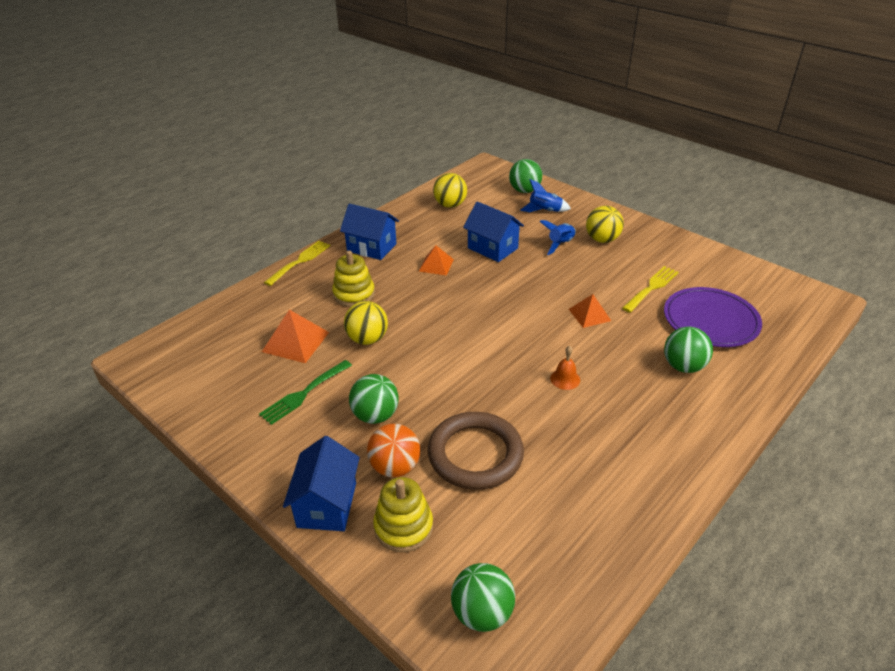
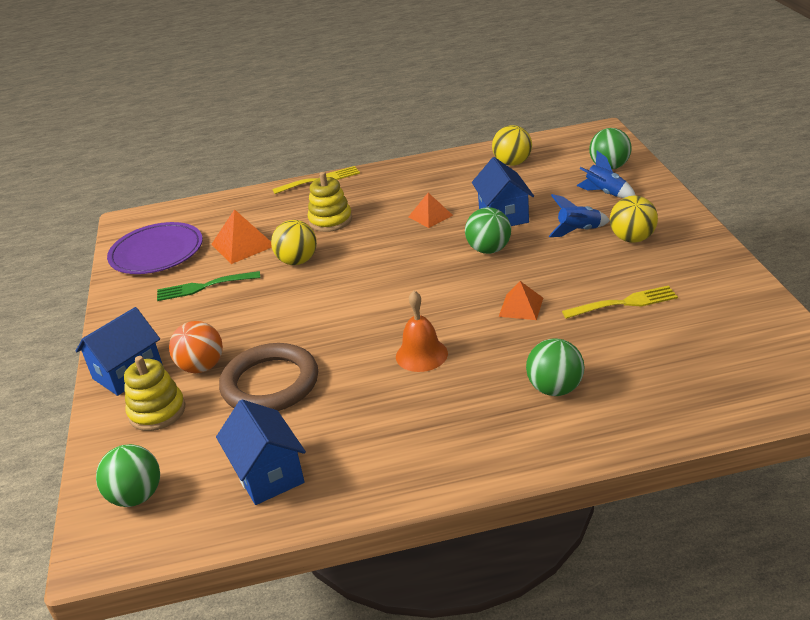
camera: 40 degrees right, 5 degrees down
blue house [340,204,399,260] -> blue house moved to [216,399,306,505]
green ball [349,374,399,424] -> green ball moved to [465,207,511,254]
orange bell [550,346,580,390] -> orange bell [396,291,448,372], size x1.54
purple plate [664,287,762,347] -> purple plate moved to [107,222,203,274]

